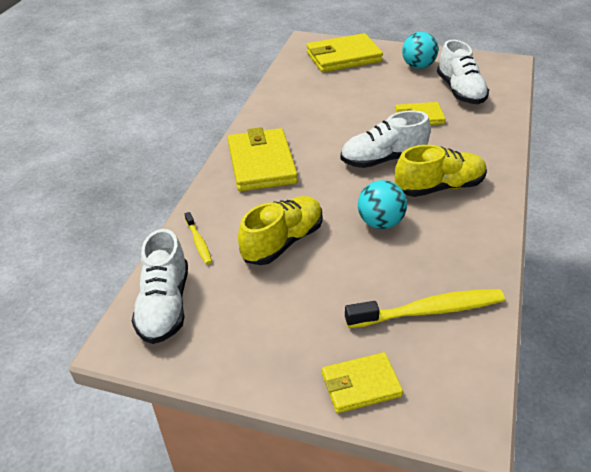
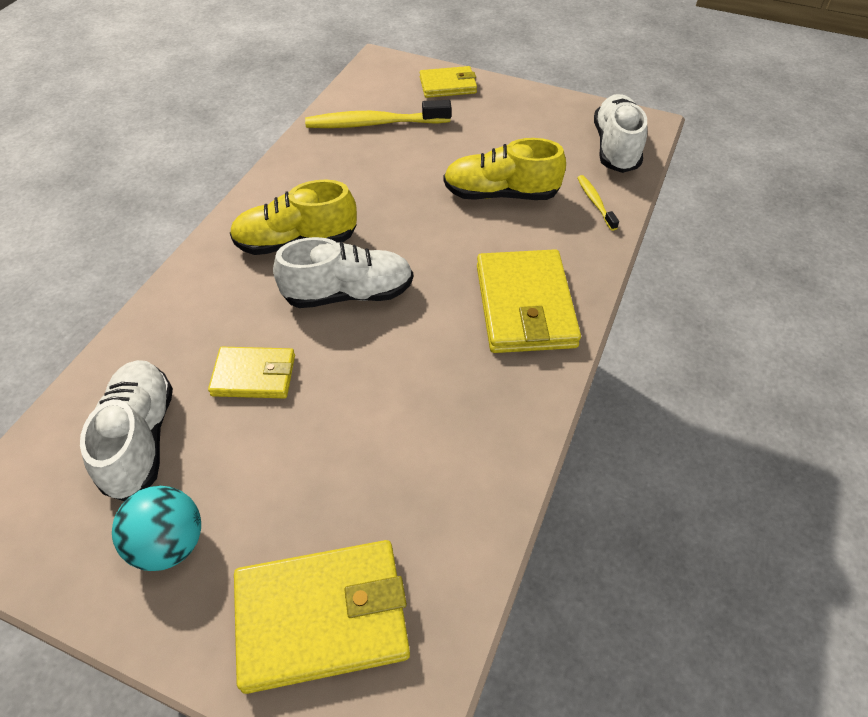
camera: 175 degrees left, 10 degrees up
yellow shoe [238,196,323,265] -> yellow shoe turned 45 degrees clockwise [444,138,566,200]
turquoise ball [358,180,407,229] -> none

